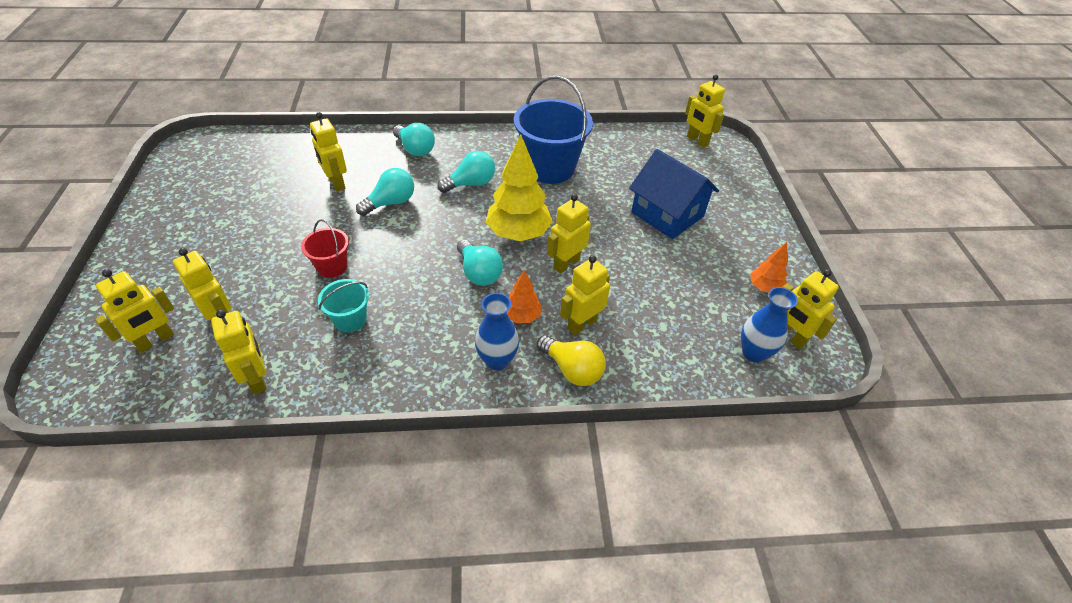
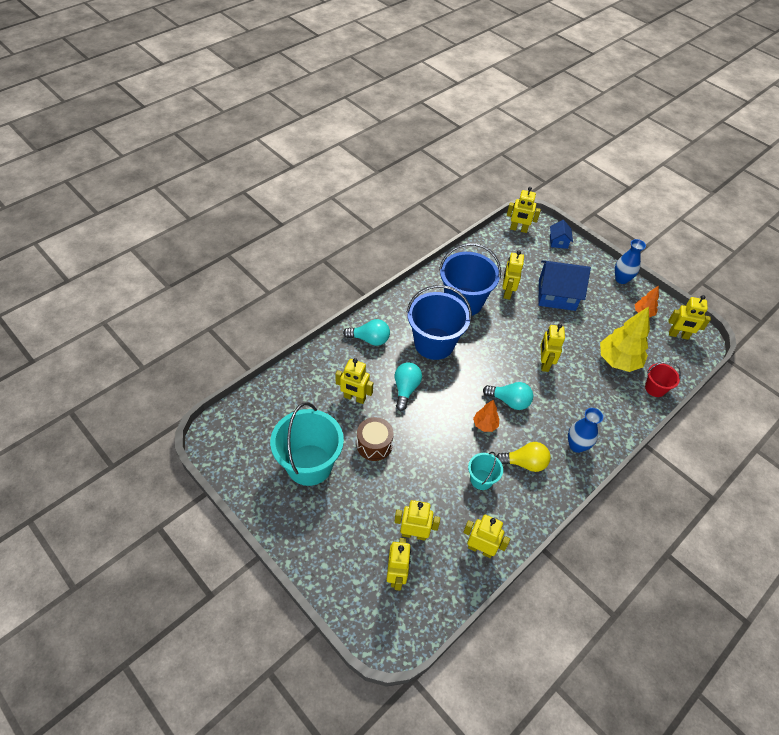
camera: 40 degrees left, 5 degrees up
red bucket [301,219,349,278] -> red bucket moved to [645,362,681,397]
turquoise light bulb [437,151,495,193] -> blue bucket [406,285,472,360]
yellow tree [486,135,553,241] -> yellow tree moved to [600,306,650,372]
orange tree [507,270,542,323] -> orange tree moved to [473,400,499,432]
yellow light bulb [537,335,606,386] -> yellow light bulb moved to [496,442,551,472]
yellow robot [560,255,610,335] -> yellow robot moved to [502,251,524,300]
blue vase [741,287,798,363] -> blue vase moved to [615,239,646,284]
none -> turquoise bucket [270,403,344,486]
none -> brown drum [357,417,394,461]
none -> blue house [550,220,573,249]

